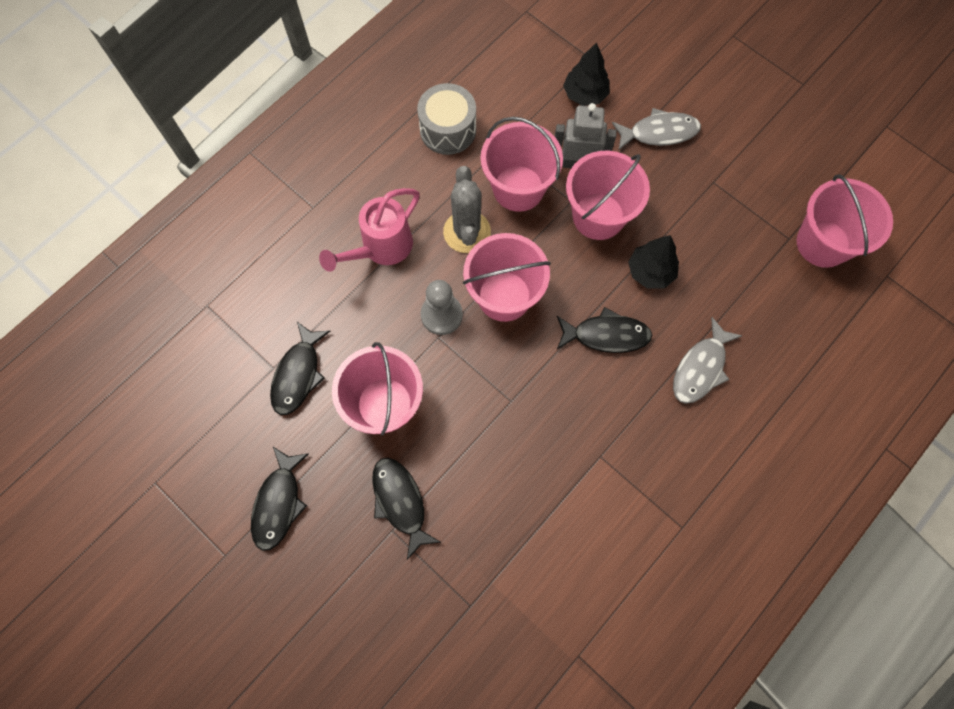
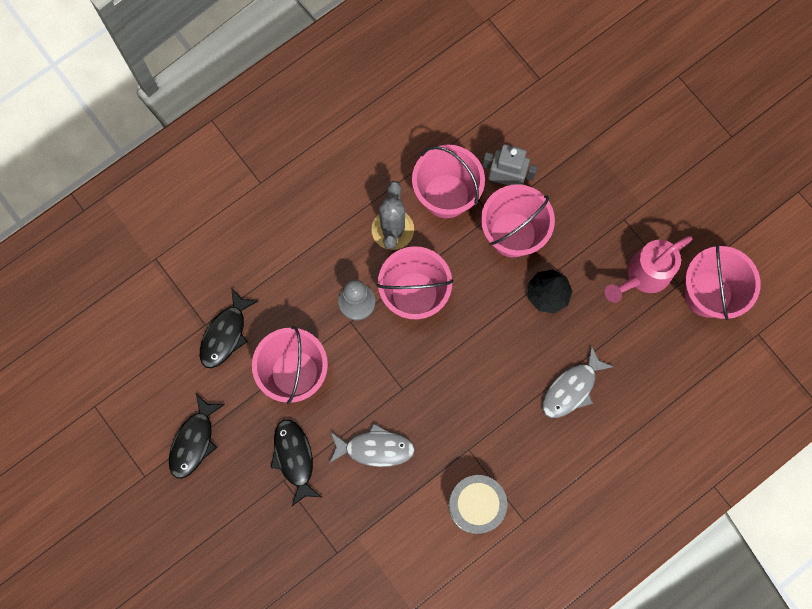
camera: 10 degrees right, 5 degrees up
pink watering can [319,188,420,272] -> pink watering can moved to [605,236,693,303]
grey drum [417,83,476,155] -> grey drum moved to [448,475,507,534]
black fish [557,307,652,353] -> none
black tree [563,42,610,106] -> none
grey fish [612,108,701,151] -> grey fish moved to [329,423,415,467]

